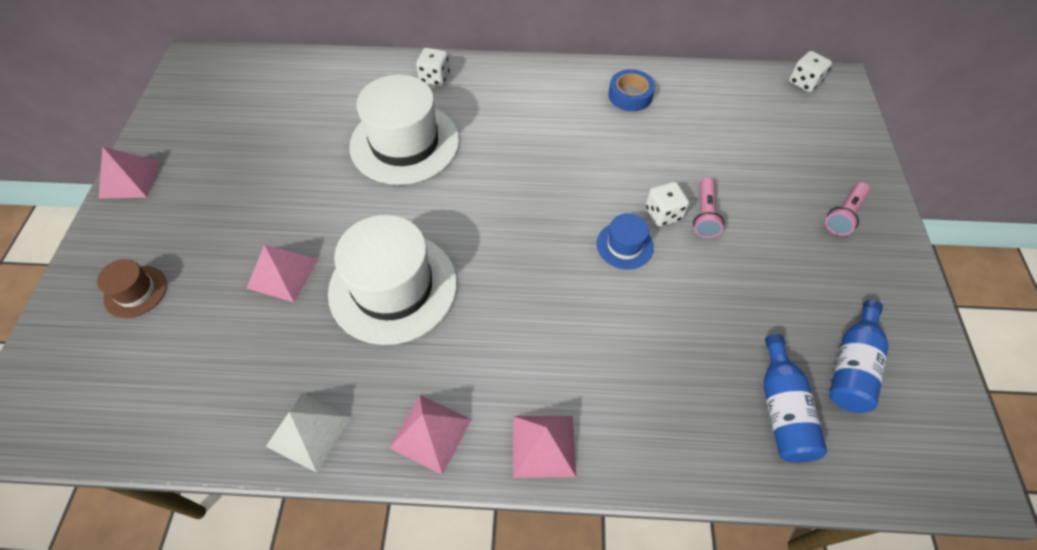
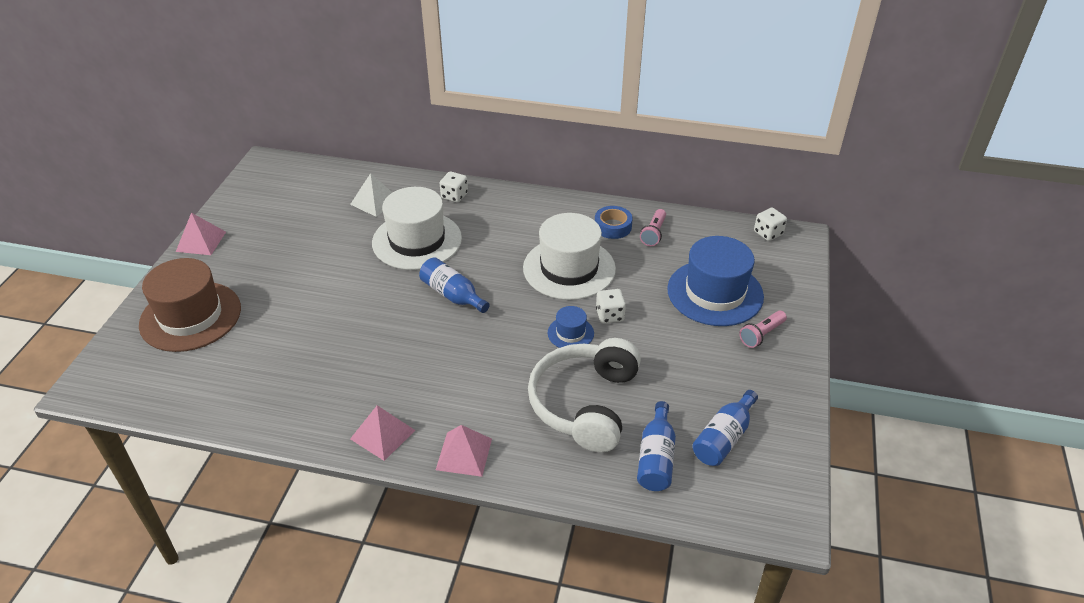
camera: 10 degrees right, 15 degrees down
brown hat [97,259,167,318] -> brown hat [139,258,241,352], size x2.15
pink pyramid [247,244,319,302] -> none
white pyramid [266,393,351,473] -> white pyramid moved to [350,173,393,217]
white hat [328,215,457,345] -> white hat moved to [523,213,616,300]
pink flashlight [693,177,724,238] -> pink flashlight moved to [640,209,666,246]
none -> blue bottle [419,257,490,313]
none -> white headphones [528,338,641,452]
none -> blue hat [667,236,764,326]

